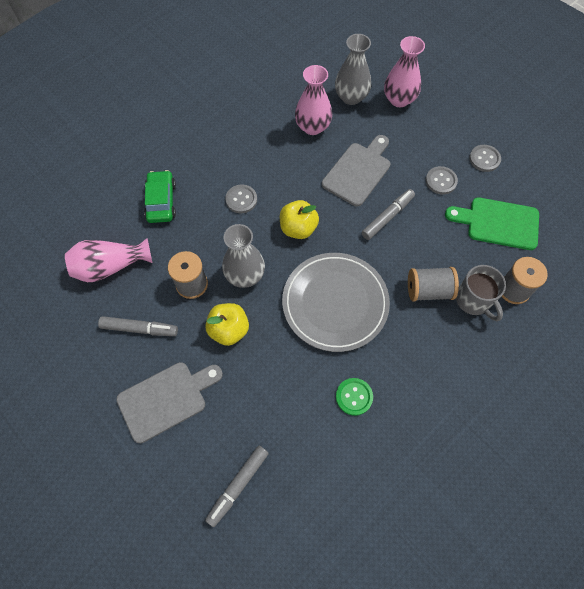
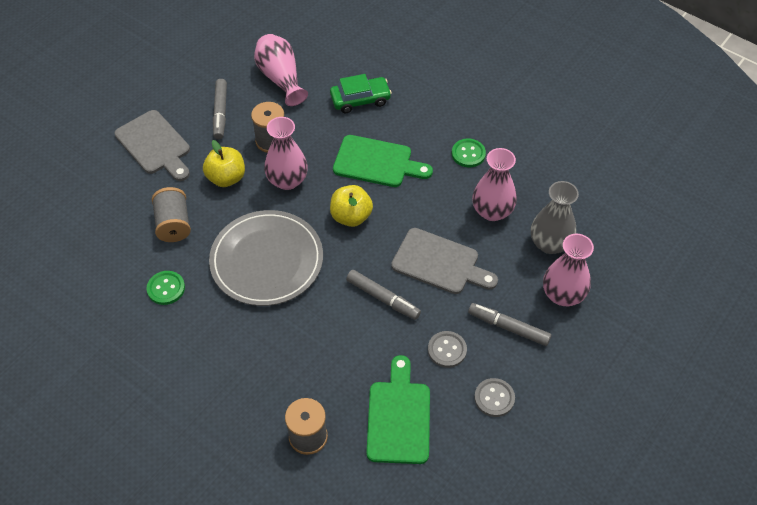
camera: 80 degrees right, 10 degrees down
grey marker [205,446,269,527] -> grey marker moved to [468,303,551,346]
grey vase [222,224,265,288] -> pink vase [264,117,308,190]
grey button [225,185,257,213] -> green cutting board [333,135,433,187]
grey spool [408,267,459,302] -> grey spool moved to [152,187,191,242]
grey mug [456,265,506,321] -> none
none -> green button [452,139,486,167]

